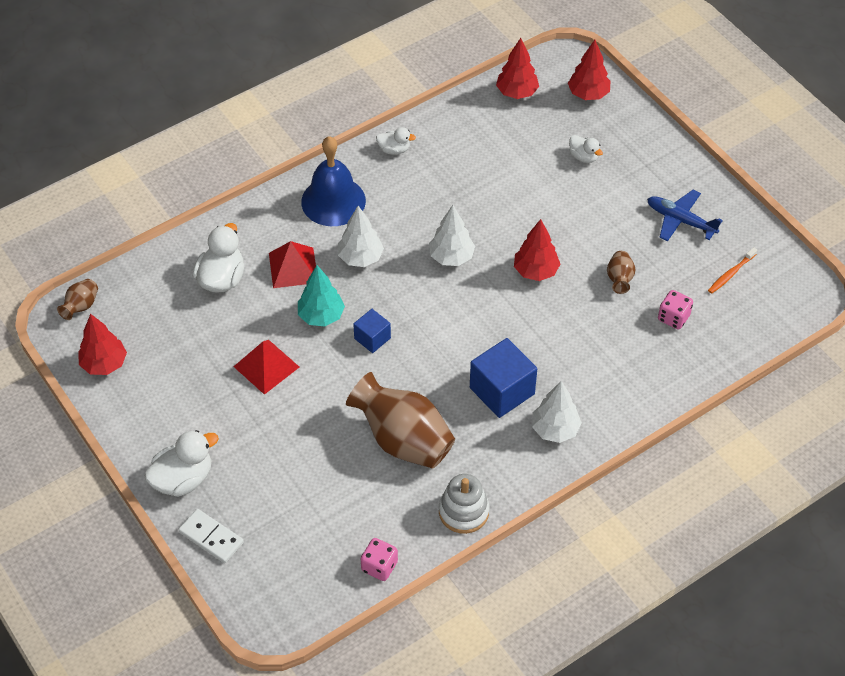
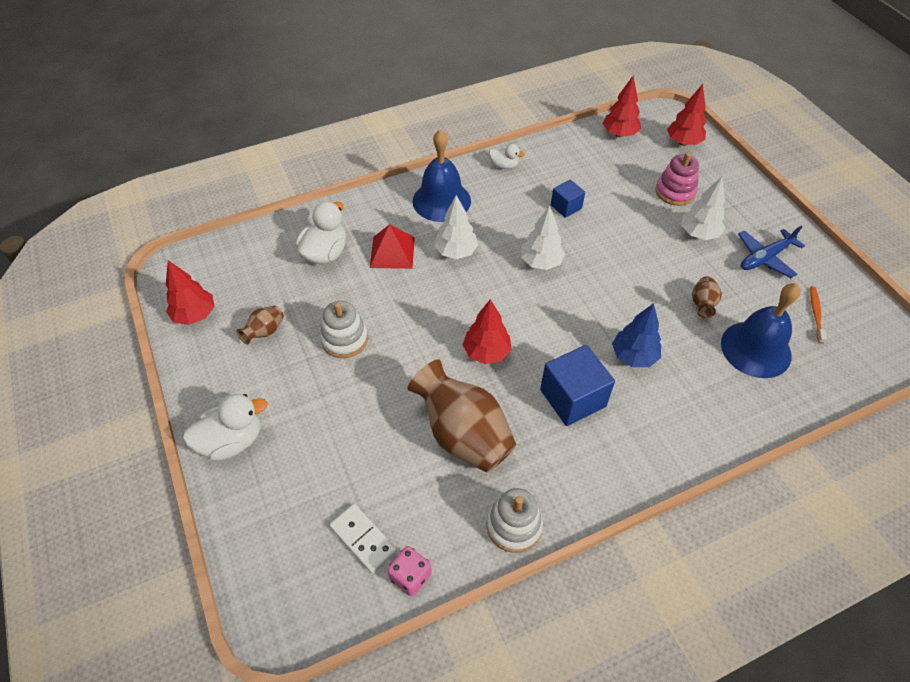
camera: 10 degrees right, 0 degrees up
brown vase [57,279,98,320] -> brown vase moved to [237,305,284,345]
white domino [178,509,244,563] -> white domino moved to [329,504,397,574]
red pyramid [233,340,299,395] -> white stacking toy [320,301,368,358]
turquoise tree [298,265,345,326] -> none
blue cube [353,309,391,353] -> blue cube moved to [551,180,585,218]
red tree [514,219,560,281] -> red tree moved to [463,299,512,364]
white tree [532,381,582,443] -> white tree moved to [681,177,725,240]
white duck [569,135,603,163] -> pink stacking toy [656,152,699,206]
blue plane [647,190,723,241] -> blue plane turned 75 degrees counterclockwise [738,225,805,278]
pink dice [658,290,693,330] -> blue bell [721,283,801,378]
orange toothbrush [708,247,757,294] -> orange toothbrush turned 135 degrees clockwise [810,286,827,344]
none -> blue tree [612,303,661,367]

